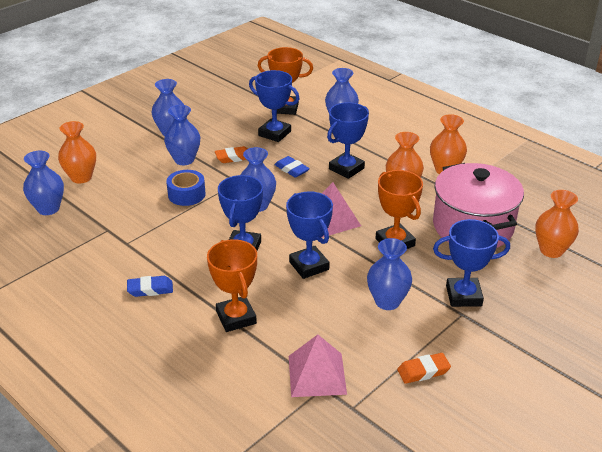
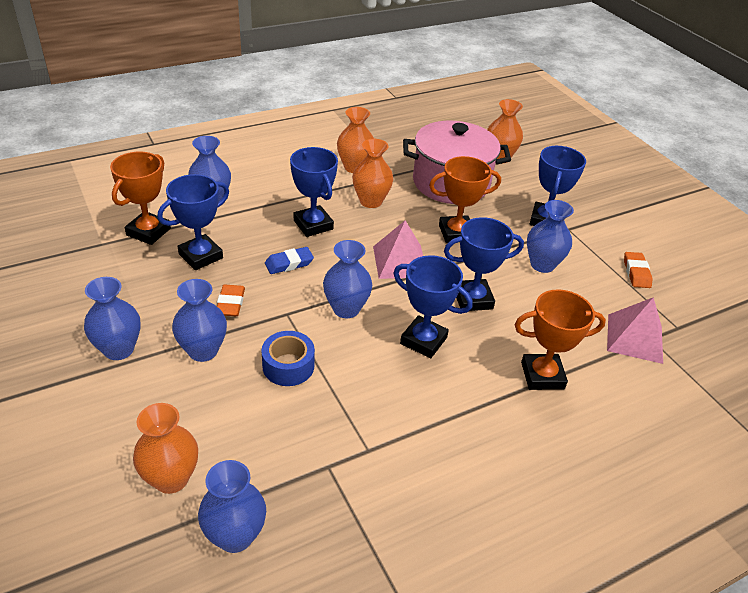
camera: 75 degrees left, 5 degrees up
blue eraser [127,276,173,297] -> none

